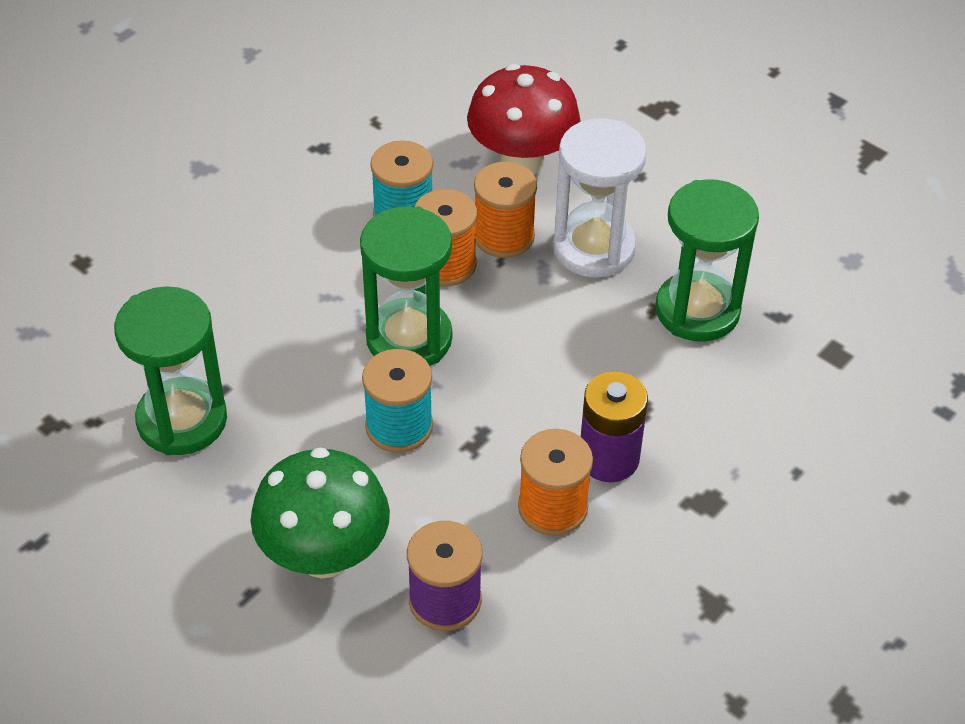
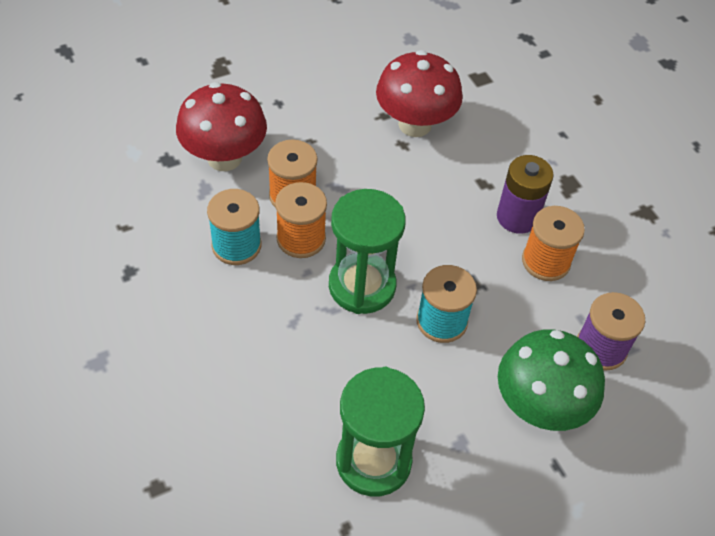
camera: 70 degrees left, 5 degrees up
white hourglass [553,118,647,278] -> none
green hourglass [656,179,759,342] -> red mushroom [376,50,463,137]

